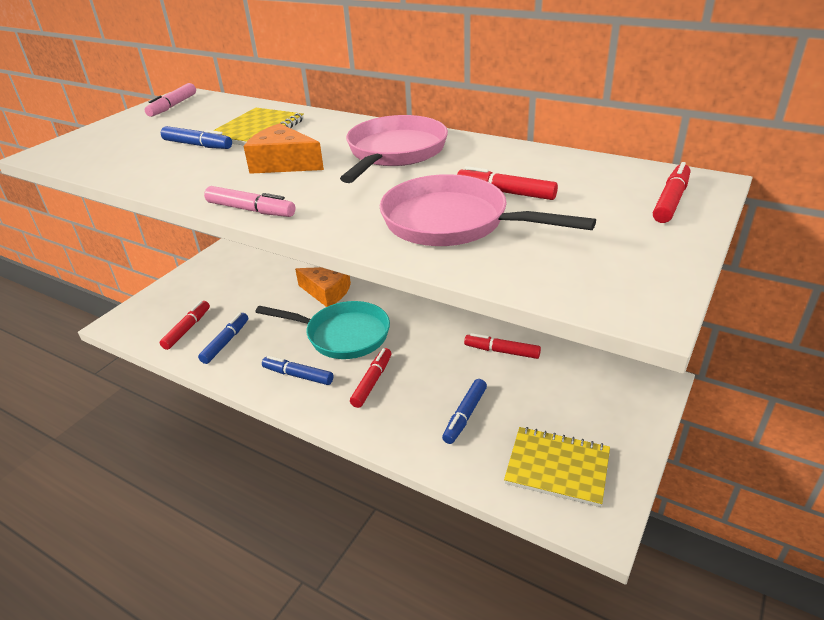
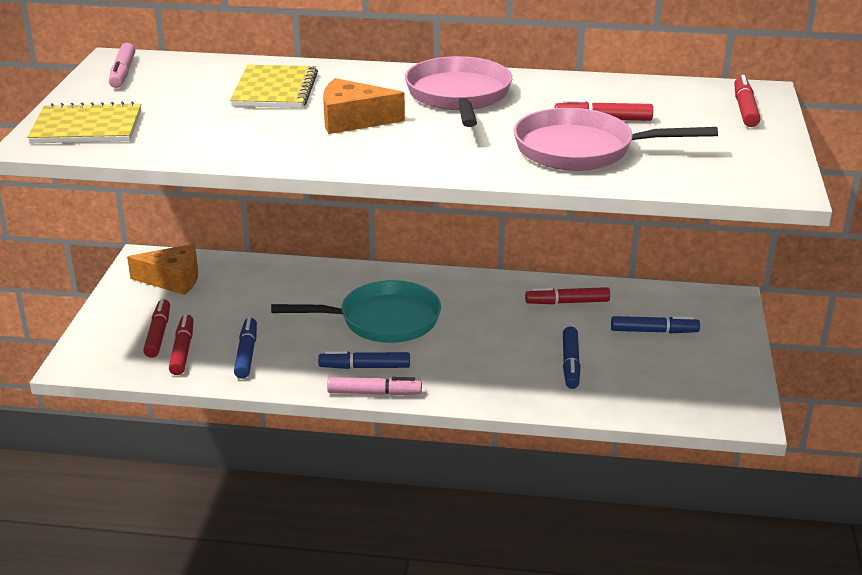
camera: 25 degrees left, 5 degrees down
blue marker [161,126,232,149] -> blue marker moved to [611,316,700,333]
pink marker [204,186,296,217] -> pink marker moved to [327,377,422,396]
orange cheese [295,267,351,307] -> orange cheese moved to [127,244,198,295]
red marker [350,348,391,408] -> red marker moved to [143,299,170,358]
yellow notebook [504,427,610,507] -> yellow notebook moved to [27,101,141,143]

